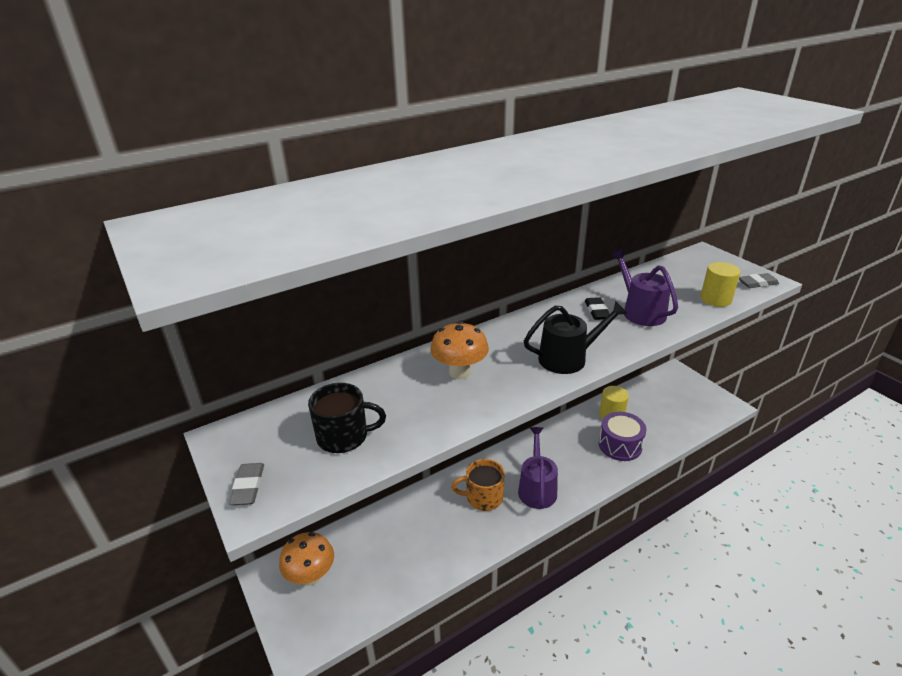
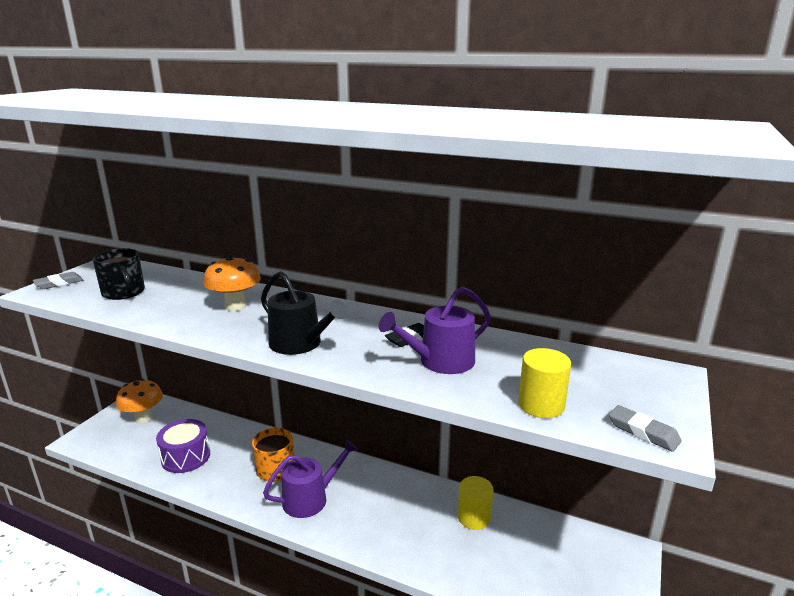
camera: 55 degrees right, 10 degrees down
purple drum [599,412,646,461] -> purple drum moved to [156,419,210,473]
purple watering can [611,249,678,326] -> purple watering can turned 150 degrees counterclockwise [379,286,491,374]

